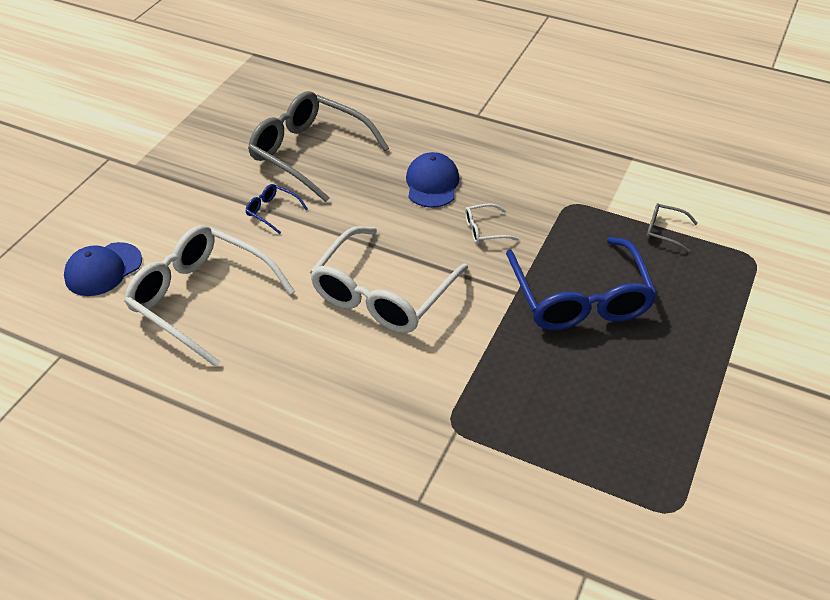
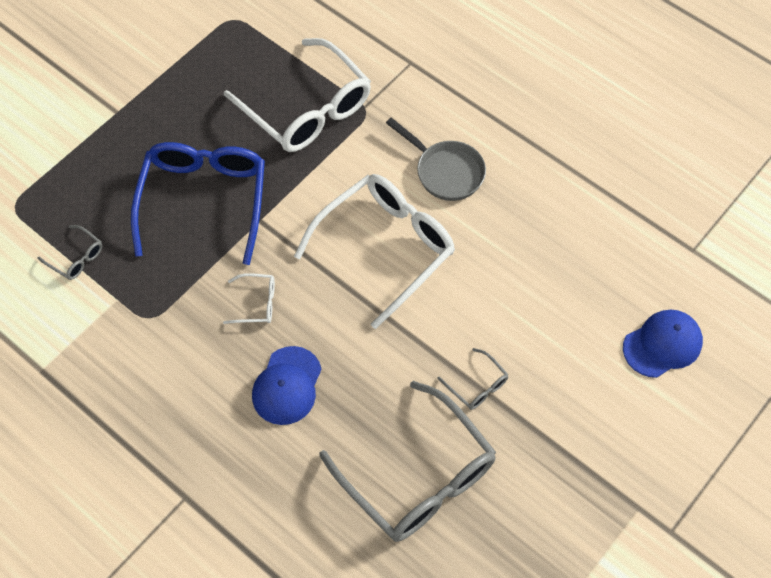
camera: 165 degrees left, 15 degrees up
white glasses [124,225,295,367] -> white glasses moved to [224,38,371,152]
blue glasses [246,184,308,234] -> grey glasses [437,348,509,410]
none -> grey pan [386,118,486,201]

